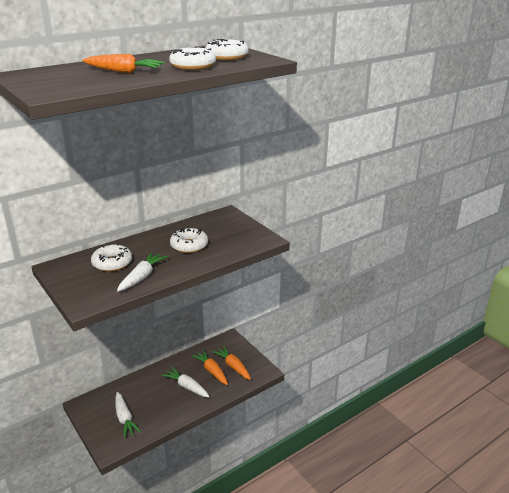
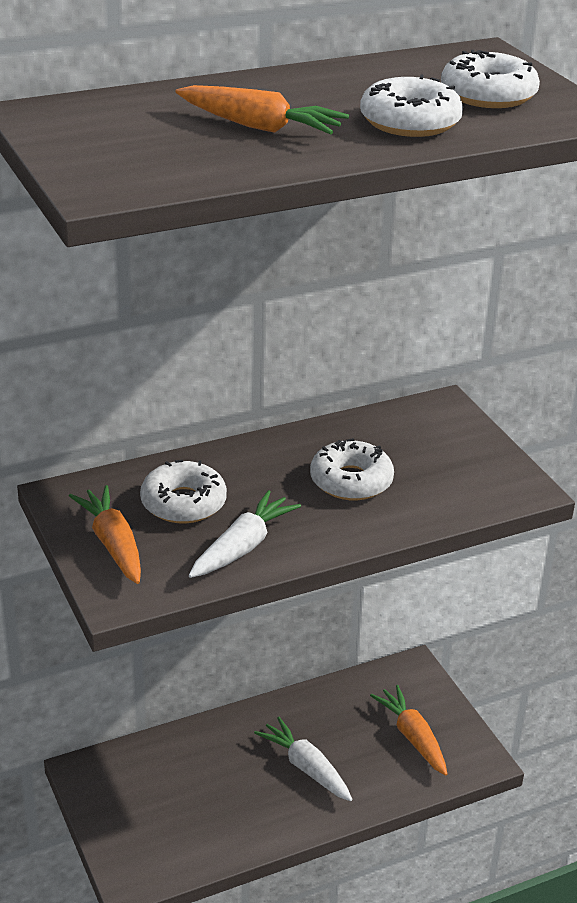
camera: 10 degrees right, 5 degrees up
white carrot [115,392,141,438] -> none
orange carrot [191,350,228,385] -> orange carrot moved to [69,485,141,584]

